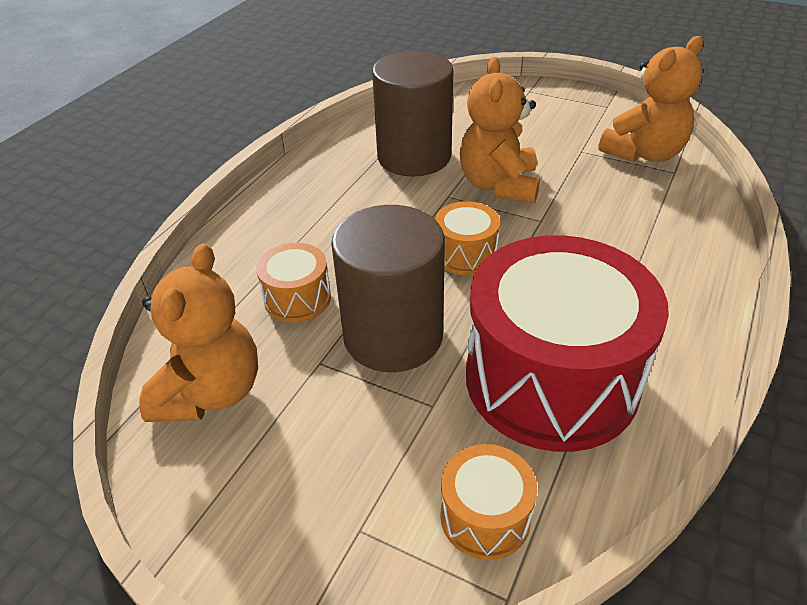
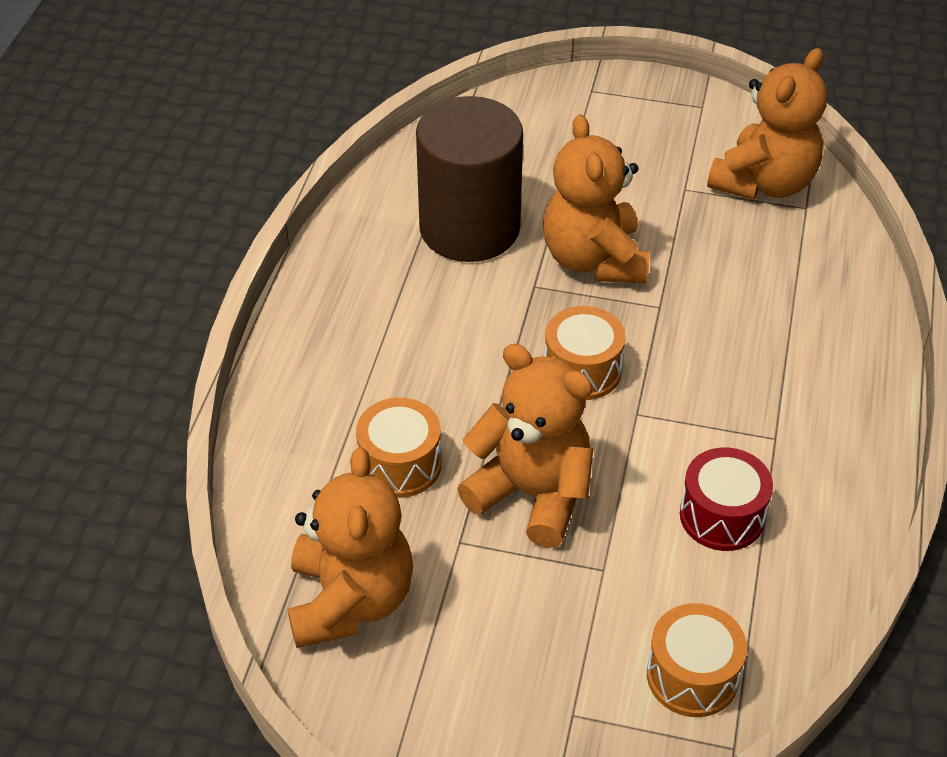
camera: 15 degrees left, 5 degrees up
brown cylinder [331,205,445,372] -> orange teddy bear [457,344,593,548]
red drum [466,235,669,452] -> red drum [680,447,773,551], size x0.44

